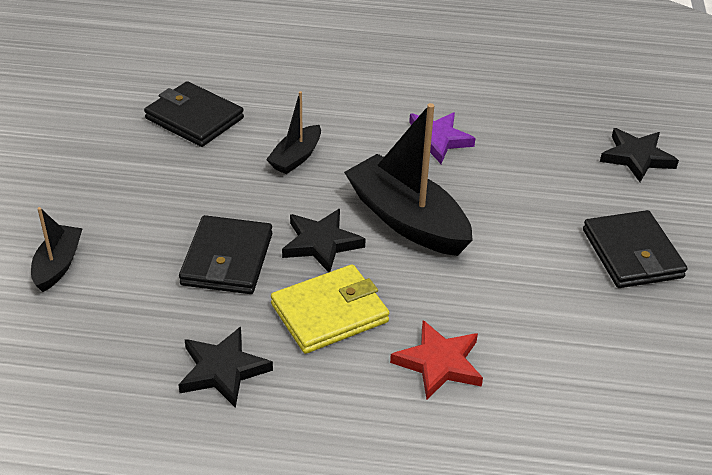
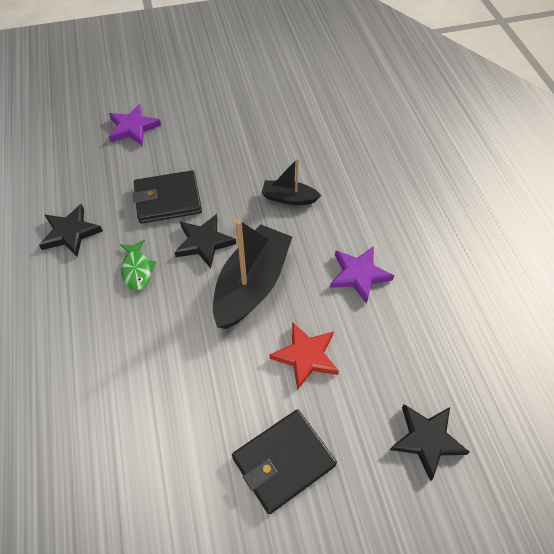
camera: 70 degrees right, 15 degrees up
black boat [31,207,83,292] -> purple star [108,104,161,146]
black wallet [144,81,244,147] -> none
yellow wallet [271,264,389,354] -> green fish [120,239,156,290]
red star [390,320,483,400] -> red star moved to [269,322,339,390]

